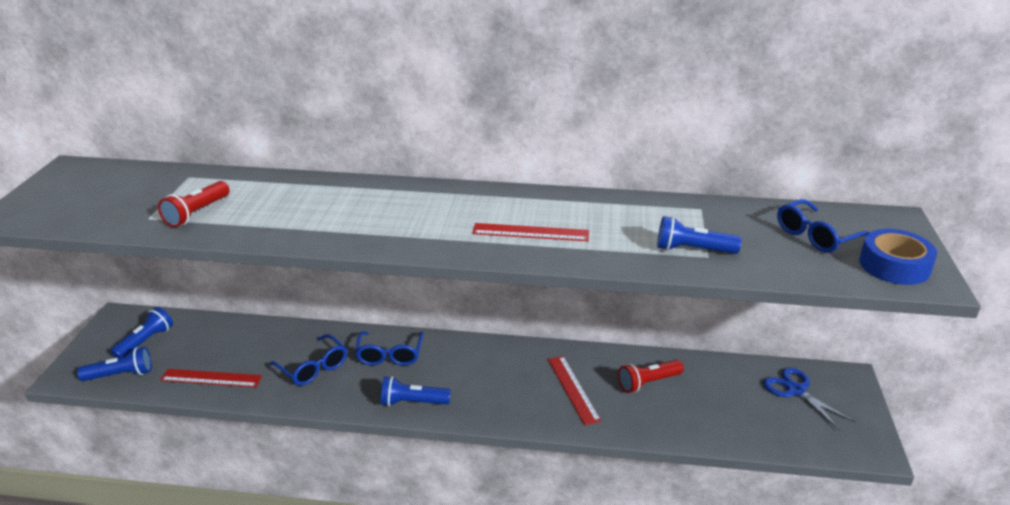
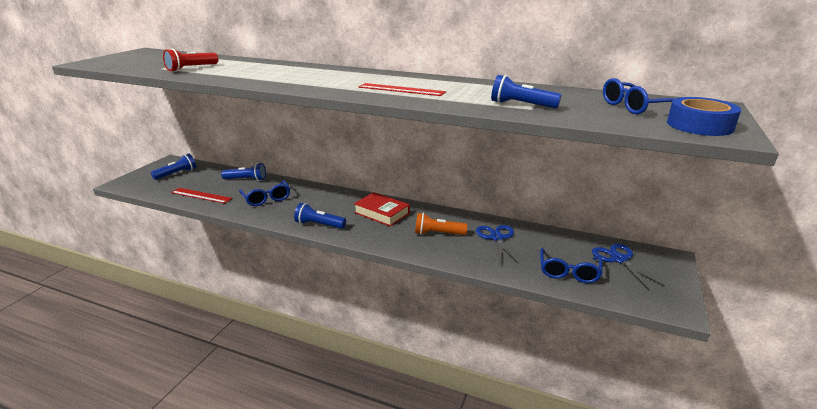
camera: 15 degrees right, 5 degrees down
blue flashlight [77,347,152,381] -> blue flashlight moved to [221,163,266,181]
blue glasses [355,331,423,366] -> blue glasses moved to [540,248,603,283]
red ruler [548,356,601,425] -> orange flashlight [415,213,467,235]
red flashlight [618,360,684,393] -> blue scissors [476,225,519,264]
none -> red book [354,192,410,227]

